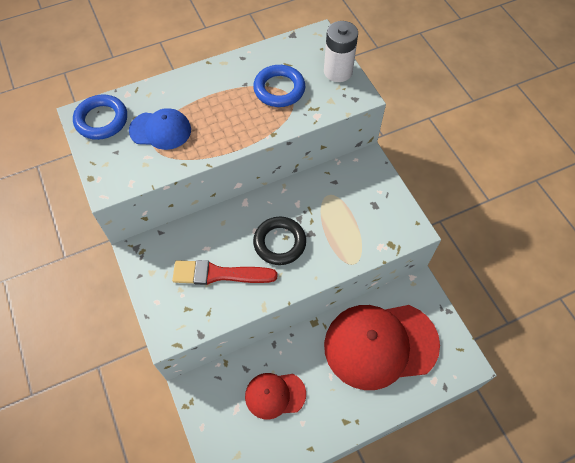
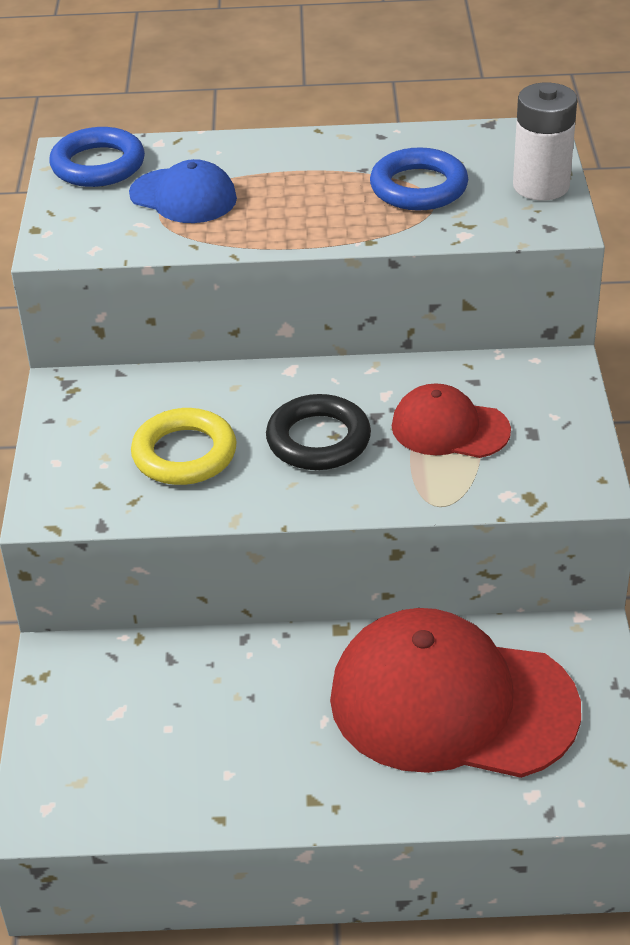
camera: 25 degrees right, 20 degrees down
red brush [172,260,277,285] -> yellow ring [131,408,237,485]
red cap [245,373,306,420] -> red cap moved to [392,383,511,458]

